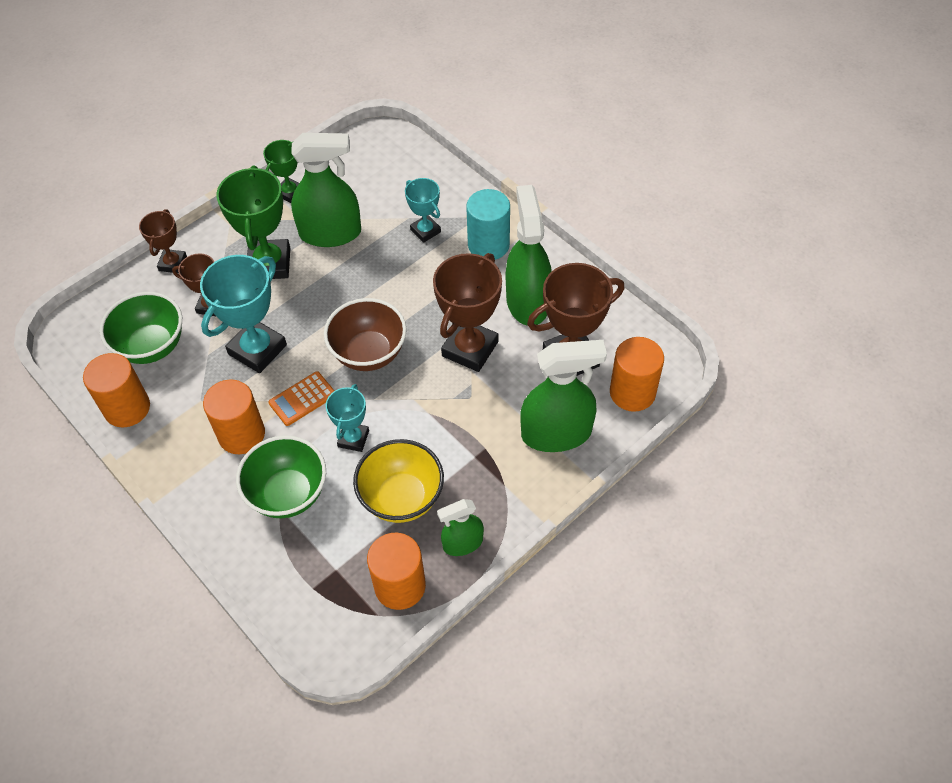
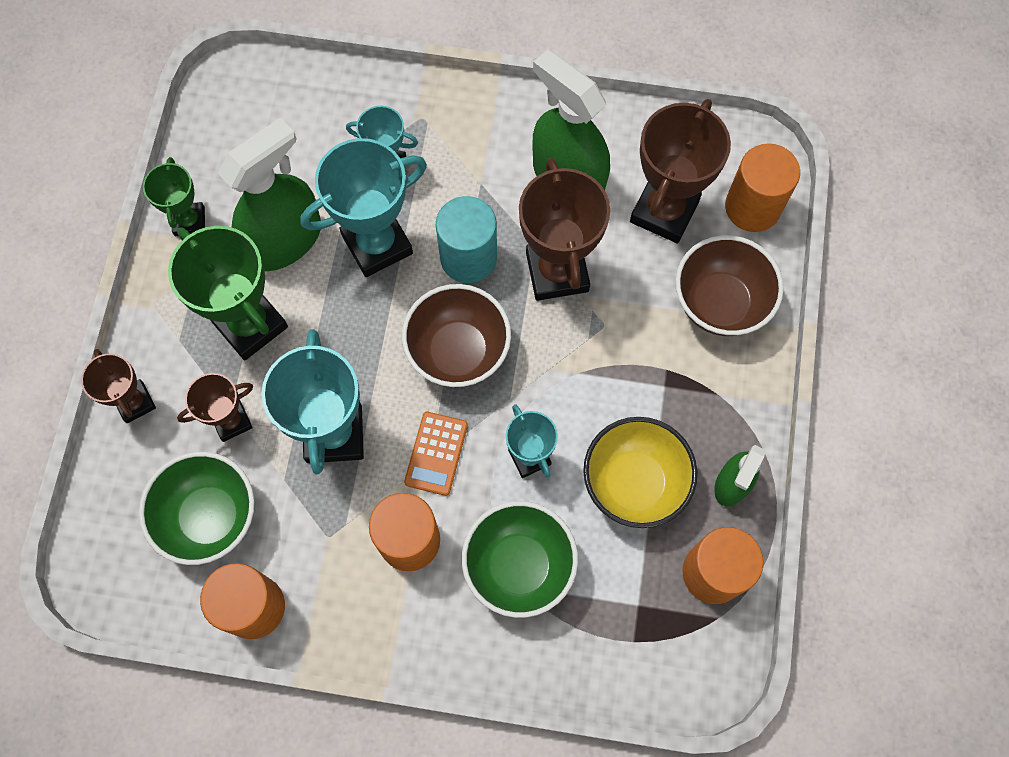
camera: 40 degrees left, 15 degrees up
turquoise cylinder [466,189,510,260] -> turquoise cylinder moved to [436,196,497,283]
green spray bottle [521,340,607,452] -> brown bowl [675,235,784,336]
none -> turquoise trophy [300,138,427,277]

